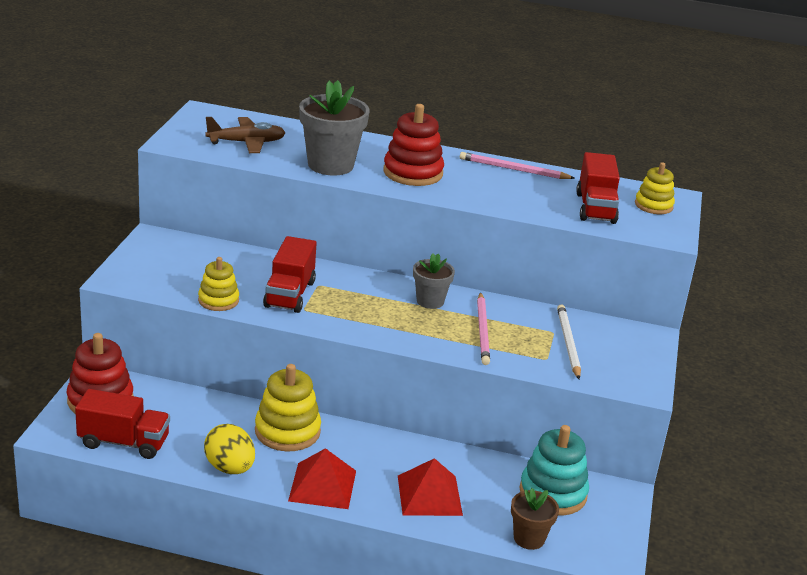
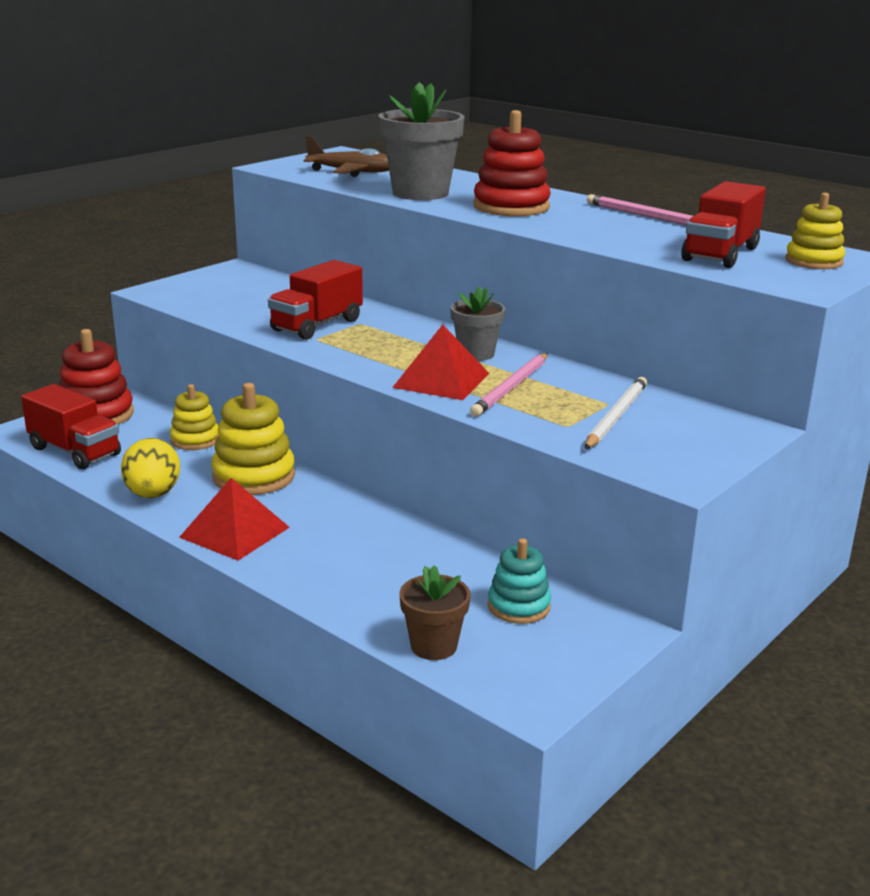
camera: 30 degrees right, 5 degrees down
yellow stacking toy [198,257,239,311] -> yellow stacking toy moved to [170,384,219,450]
red pyramid [398,458,463,516] -> red pyramid moved to [392,324,490,400]
turquoise stacking toy [519,425,589,516] -> turquoise stacking toy [488,538,551,624], size x0.63

